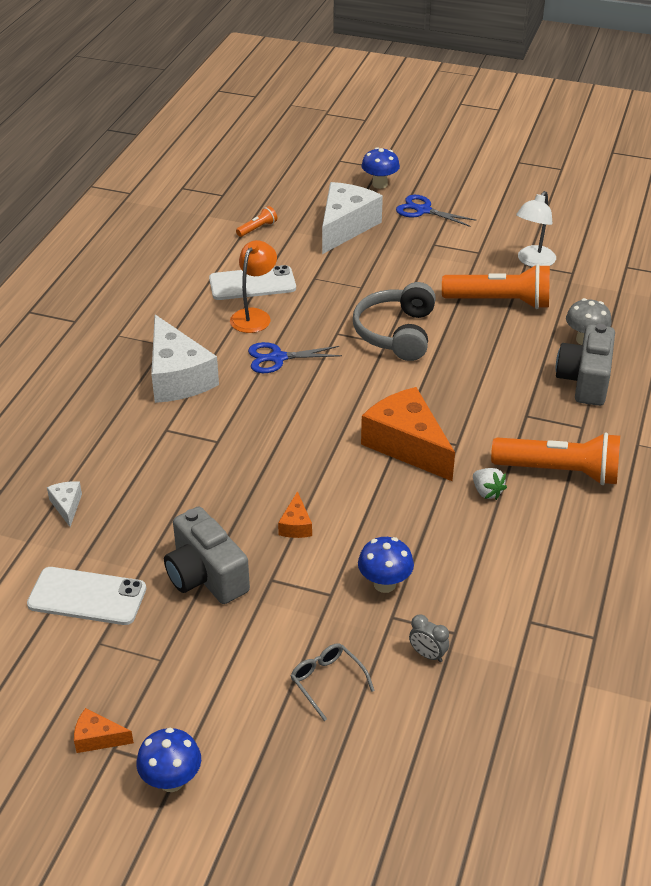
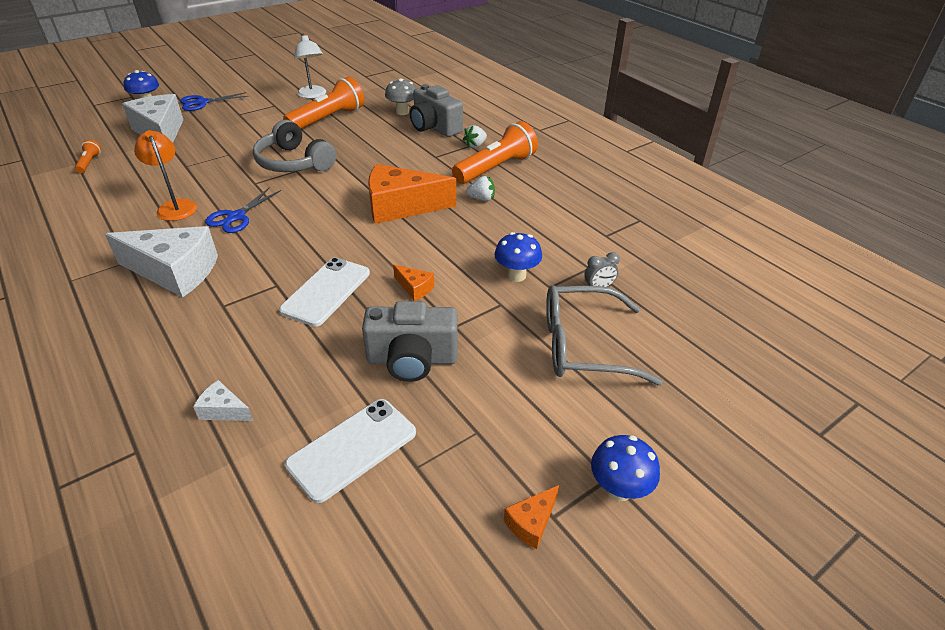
camera: 55 degrees left, 0 degrees up
white phone [209,265,296,300] -> white phone moved to [279,257,370,327]
grey glasses [291,643,375,721] -> grey glasses [546,285,662,385], size x1.97
none -> white strawberry [463,125,487,148]

